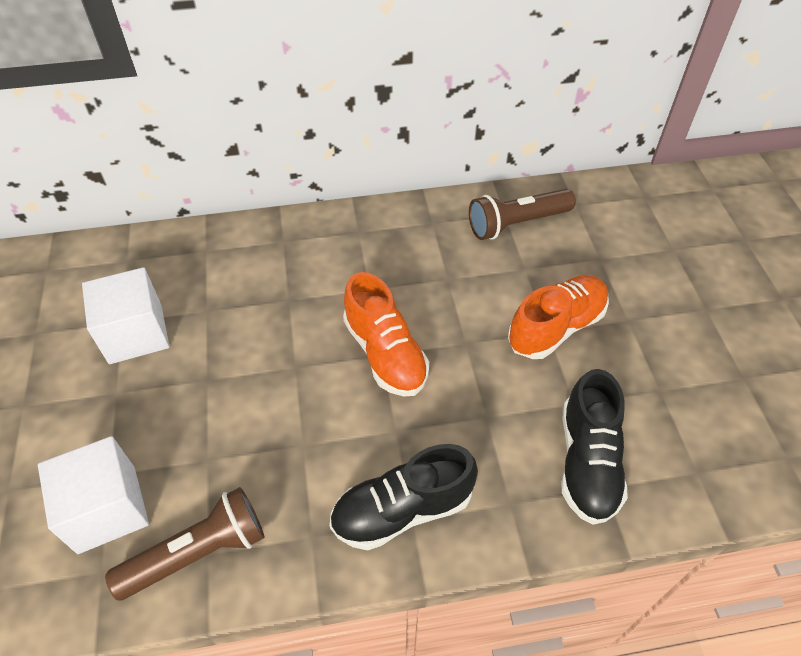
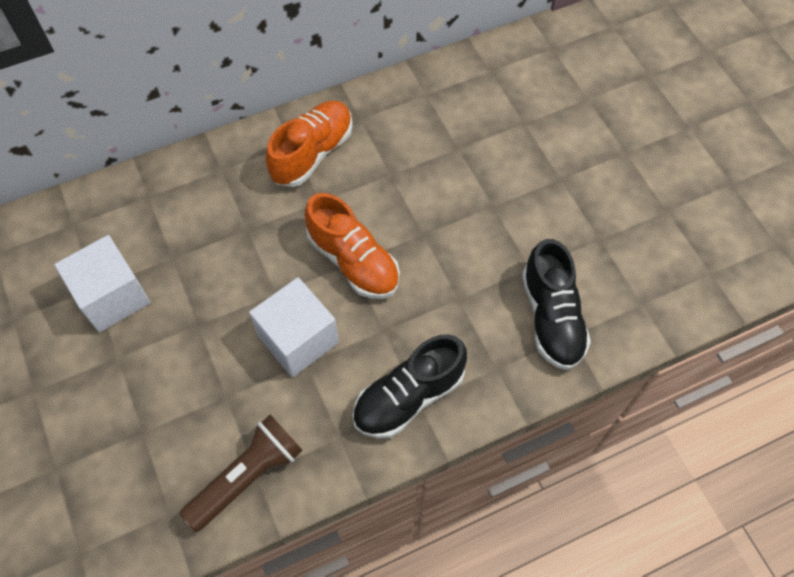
camera: 15 degrees left, 10 degrees up
white cube [38,436,149,554] -> white cube moved to [249,277,339,377]
brown flashlight [469,189,576,240] -> none
orange shoe [508,275,609,359] -> orange shoe moved to [266,101,353,187]

